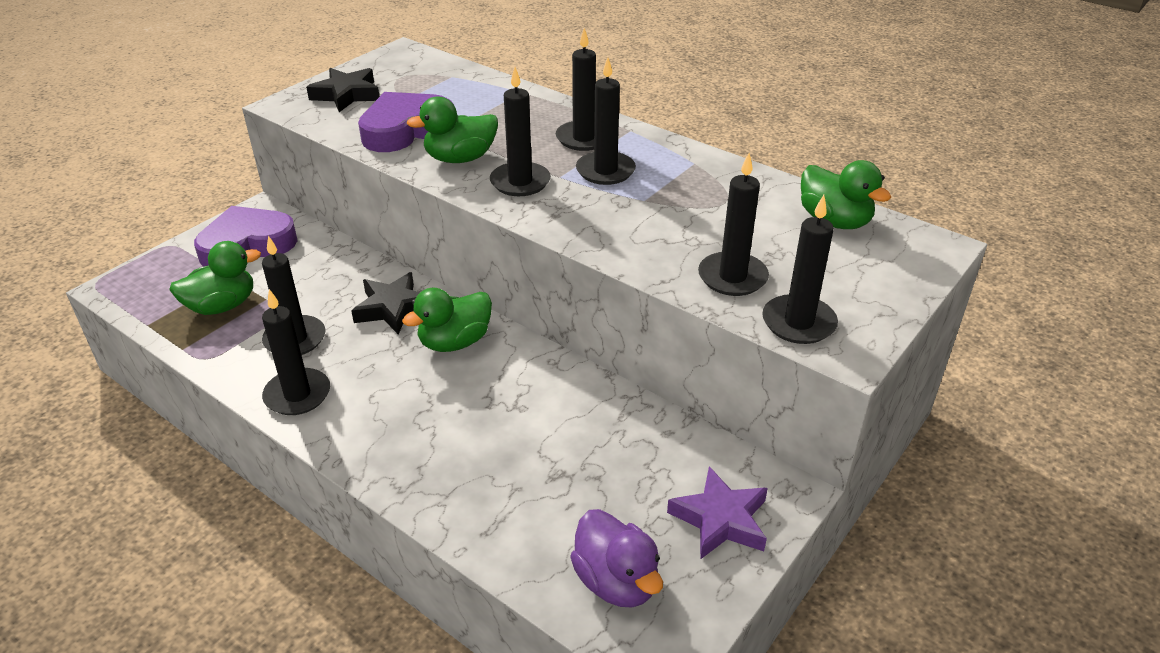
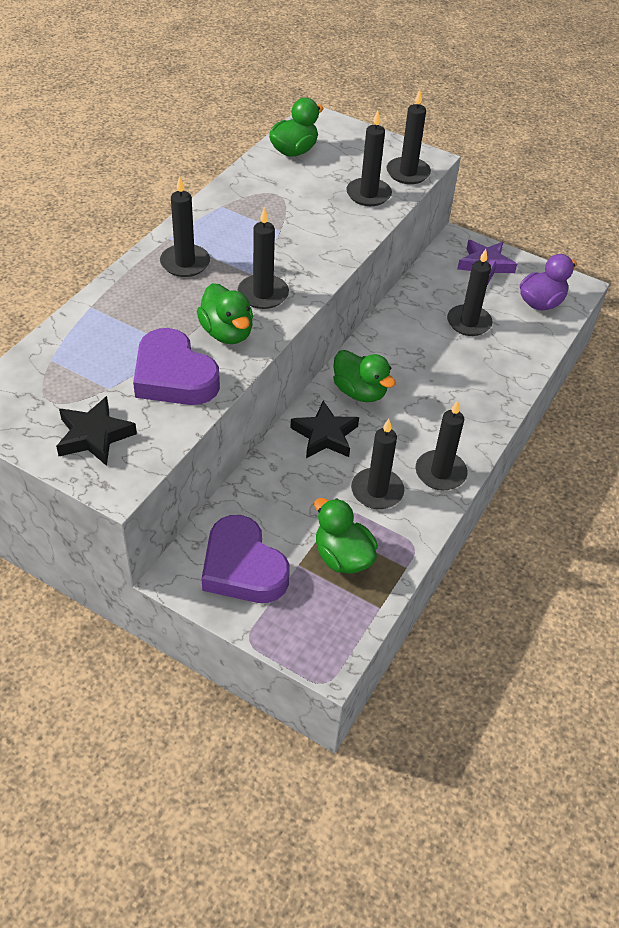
camera: 100 degrees left, 10 degrees up
black candle [576,57,636,185] -> black candle moved to [447,249,493,336]

